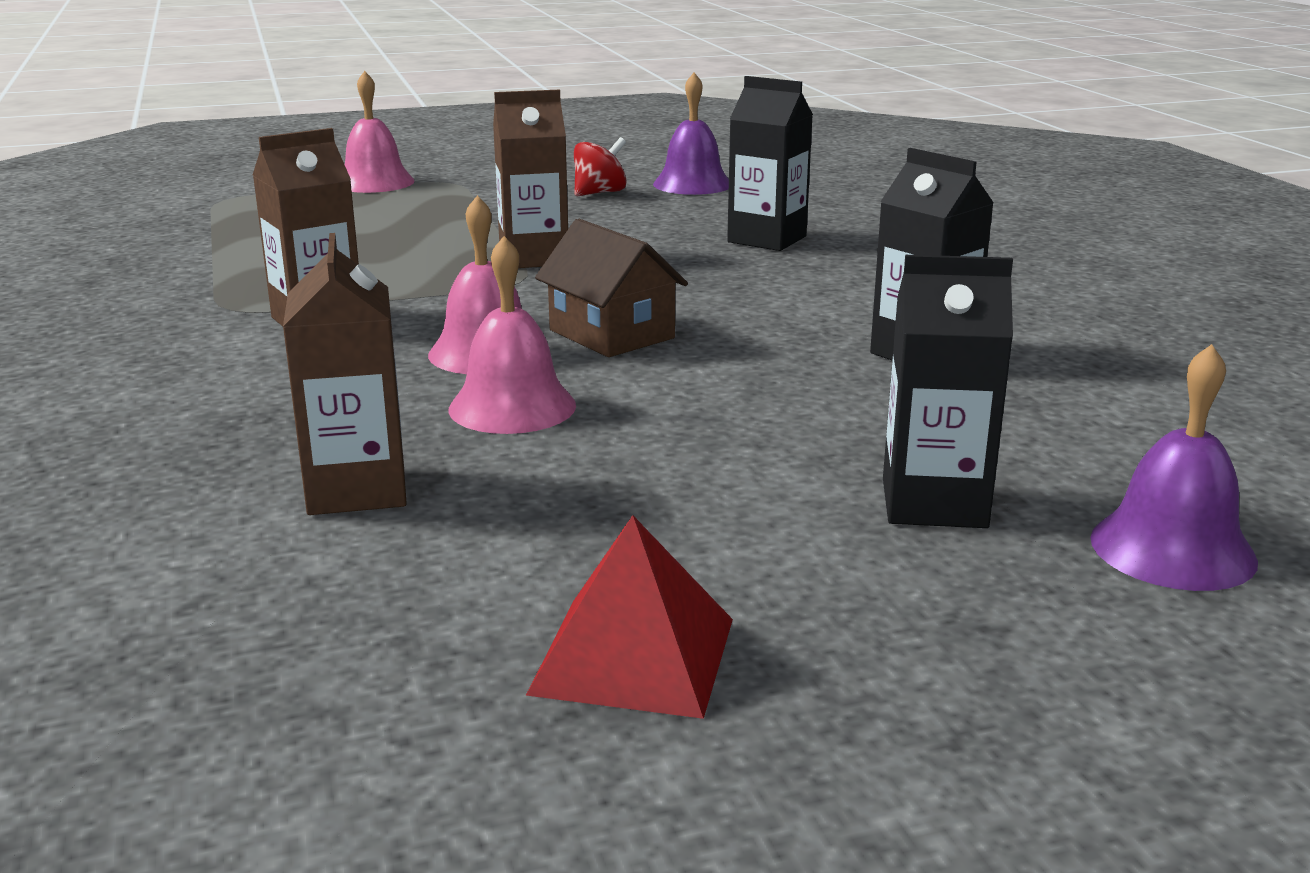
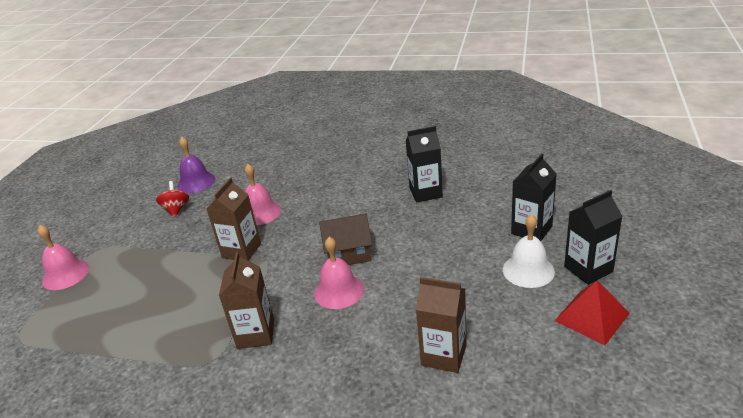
camera: 55 degrees left, 10 degrees up
pink bell [449,236,576,434] -> pink bell moved to [245,164,281,225]
black carton [727,76,813,251] -> black carton moved to [564,190,623,285]
purple bell [1090,344,1258,591] -> none
none -> white bell [503,214,555,288]

